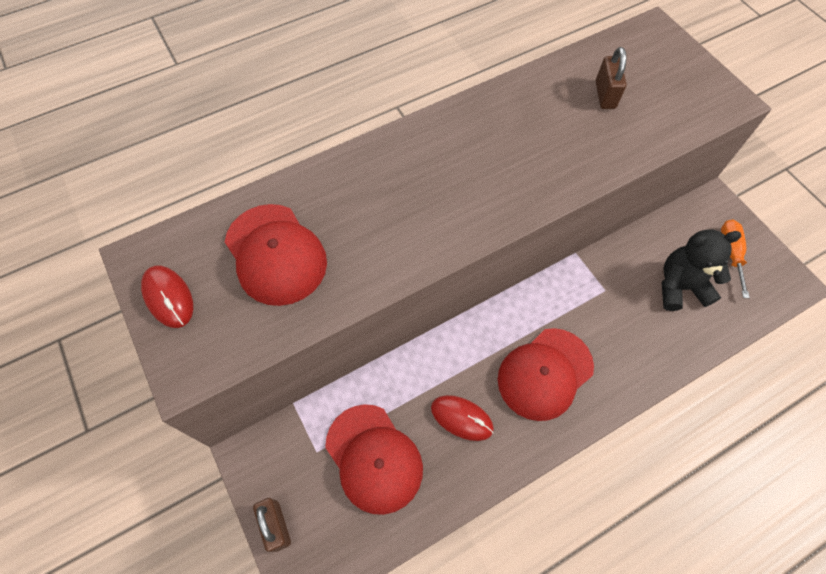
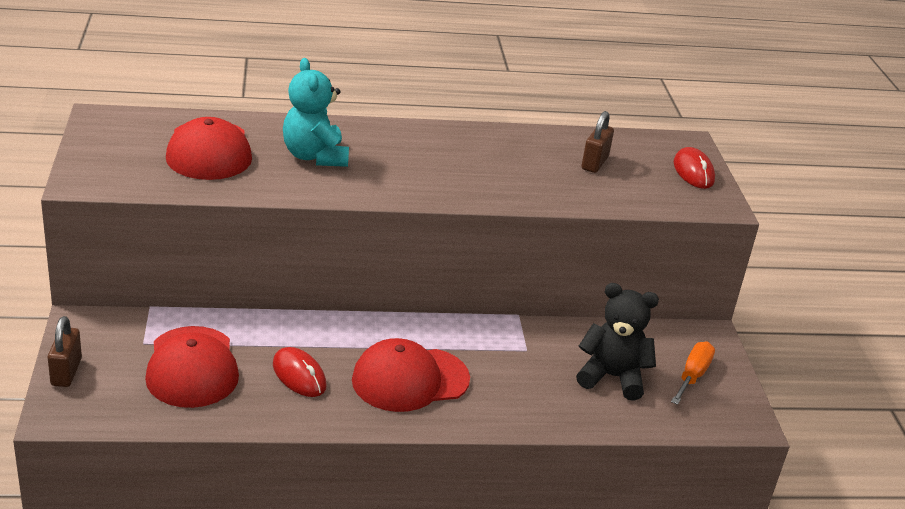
camera: 20 degrees right, 30 degrees down
red mouse [141,265,193,328] -> red mouse moved to [674,147,715,189]
none -> turquoise teddy bear [283,58,349,167]

